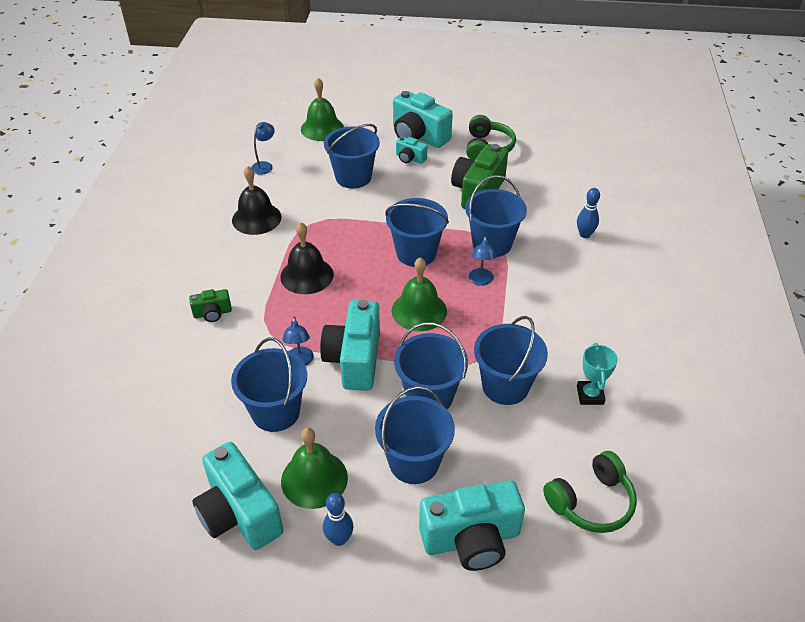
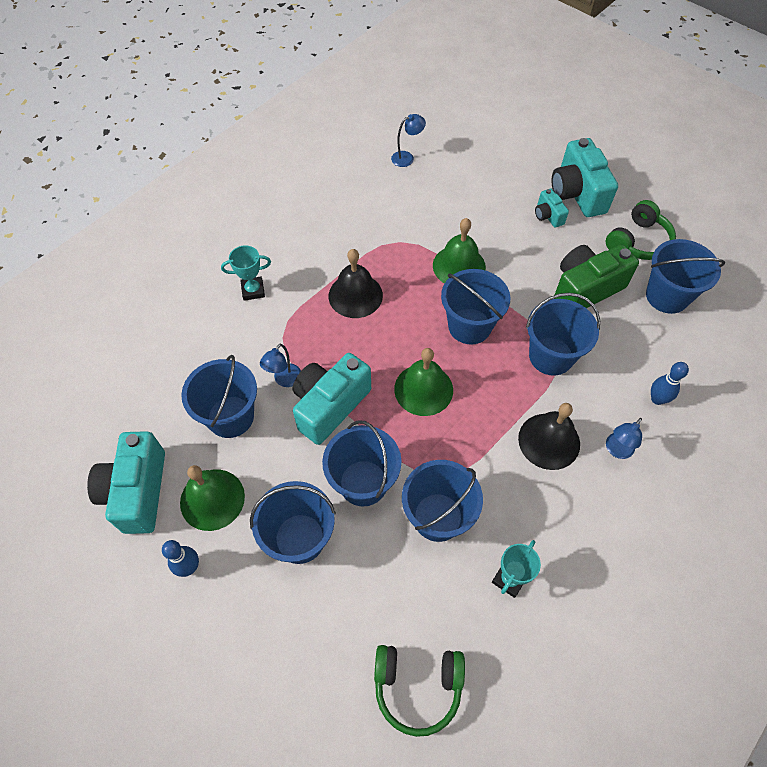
camera: 35 degrees right, 15 degrees up
green camera [189,289,232,322] -> turquoise trophy [221,245,271,301]
black bell [232,166,282,235] -> black bell moved to [518,403,580,470]
green bell [301,78,344,141] -> green bell moved to [433,218,486,283]
blue bucket [324,124,380,189] -> blue bucket moved to [646,239,725,314]
turquoise camera [419,481,525,571] -> none
blue lamp [469,236,496,286] -> blue lamp moved to [606,418,642,459]

